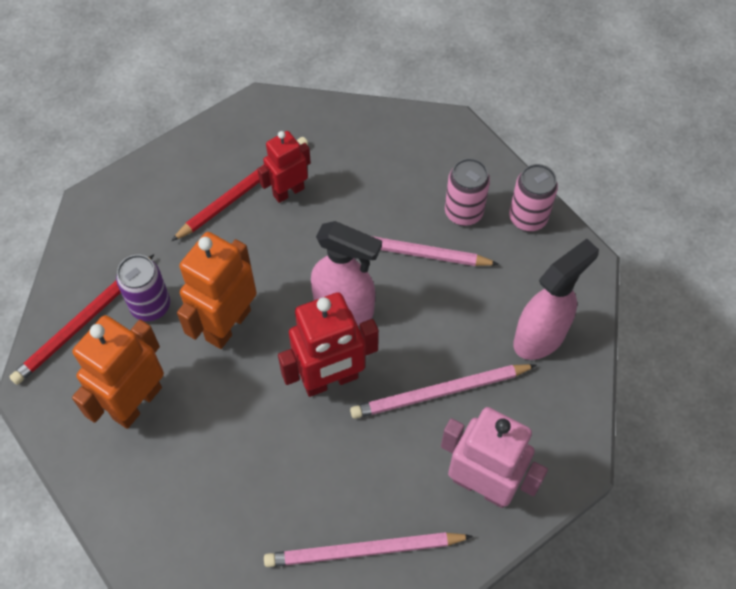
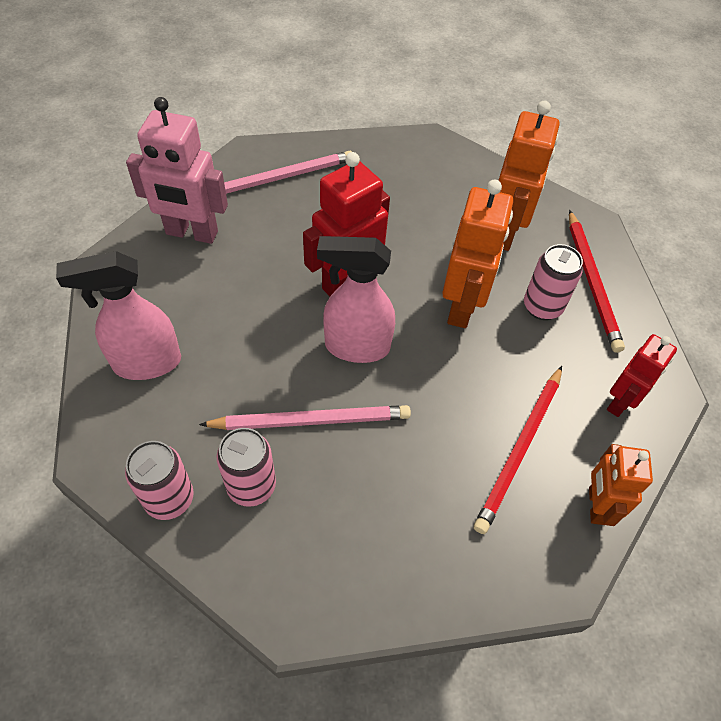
camera: 160 degrees right, 5 degrees down
red pencil [10,254,154,385] -> red pencil turned 150 degrees clockwise [569,210,625,353]
purple can [116,255,170,321] -> pink can [524,244,583,320]
red robot [258,131,311,203] -> red robot moved to [607,334,677,417]
pink pencil [350,364,537,419] -> none
pink spray bottle [513,239,599,360] -> pink spray bottle turned 45 degrees clockwise [56,251,181,380]
none -> orange robot [589,444,653,526]

